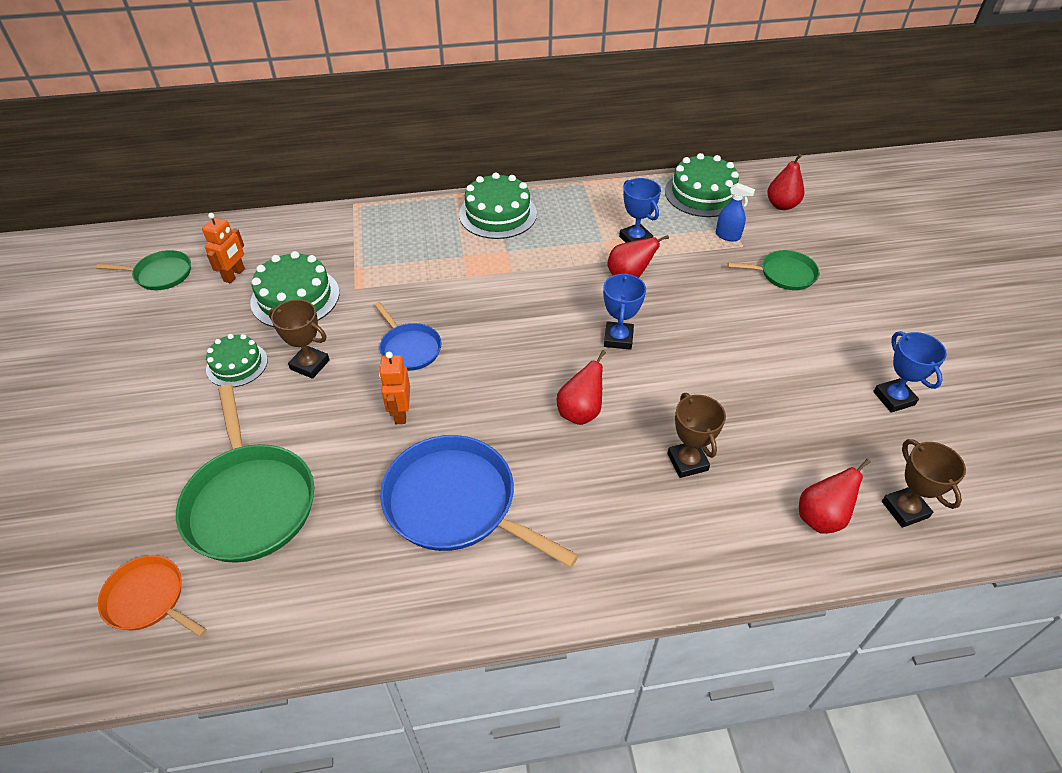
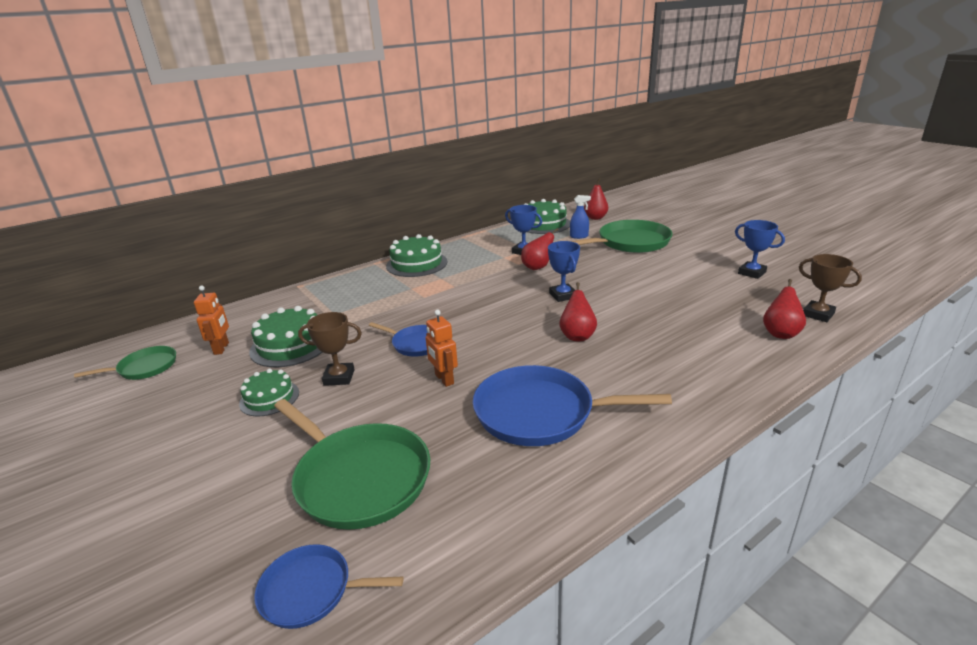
camera: 25 degrees left, 20 degrees down
orange pan [98,555,207,637] -> blue pan [254,544,404,629]
brown trophy [667,393,726,478] -> none
green pan [728,250,819,290] -> green pan [571,220,673,253], size x1.82

